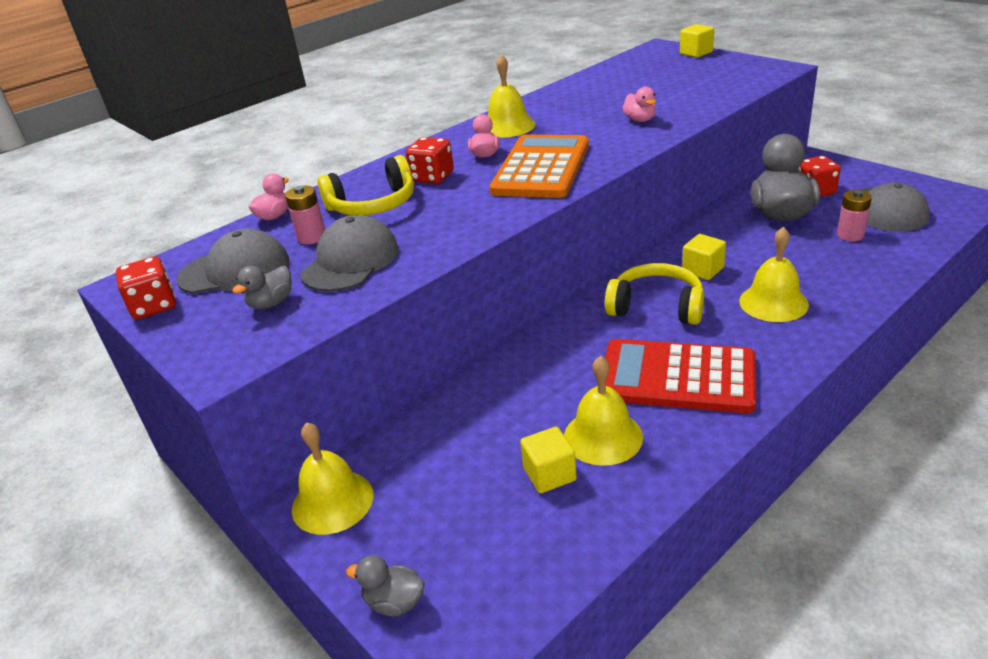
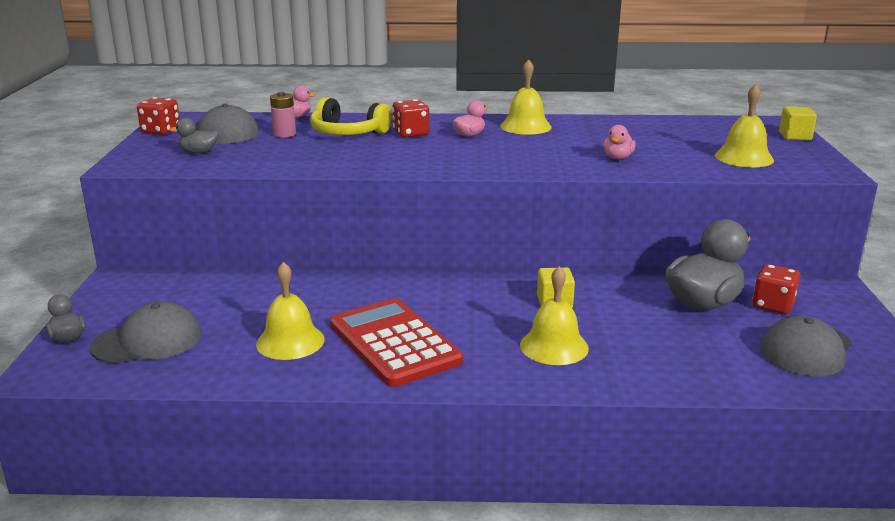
camera: 40 degrees right, 10 degrees down
yellow bell [292,422,373,535] -> yellow bell moved to [715,84,774,167]
grey cap [301,215,399,292] -> grey cap moved to [90,301,201,364]
orange calculator [489,135,589,198] -> none
yellow cube [520,427,577,493] -> none
yellow headphones [605,263,704,325] -> none
pink battery [837,190,872,241] -> none

